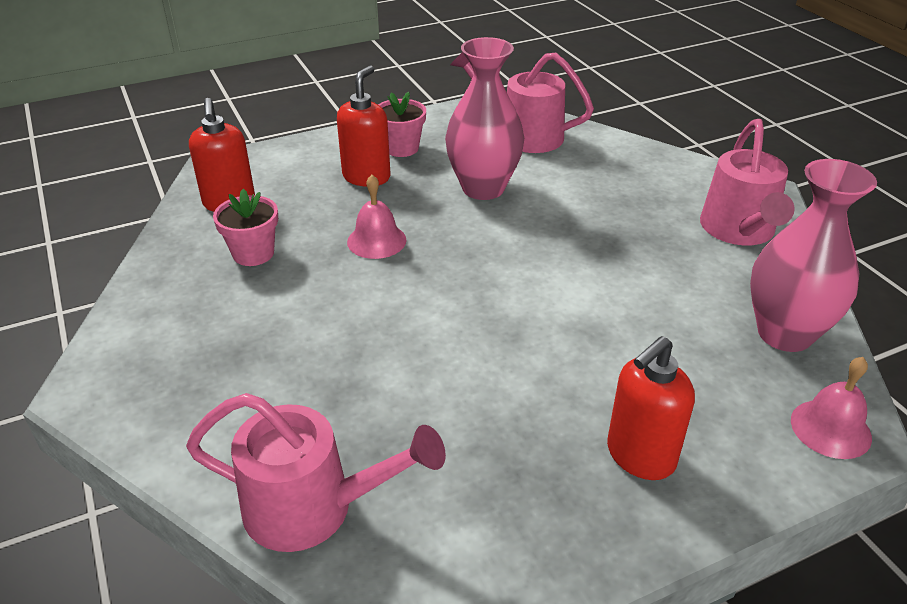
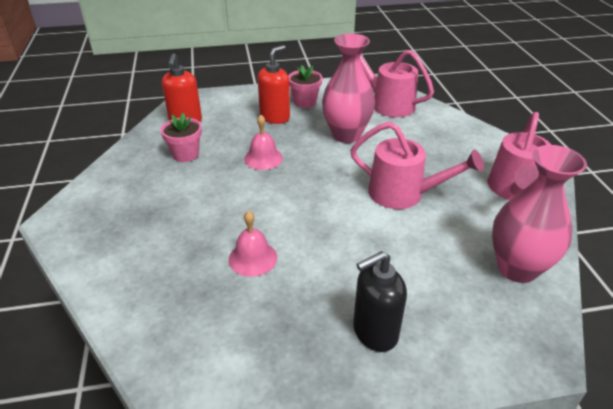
camera: 15 degrees right, 0 degrees up
pink watering can [186,393,446,552] -> pink watering can moved to [350,122,484,209]
red soap dispenser [607,336,695,480] -> black soap dispenser [353,251,407,352]
pink bell [791,357,872,459] -> pink bell moved to [229,211,277,277]

